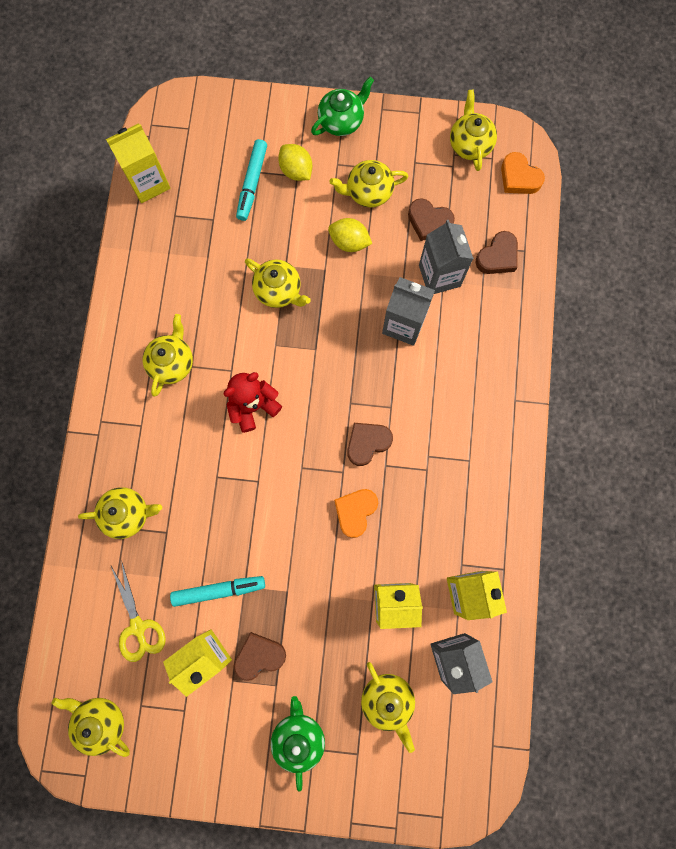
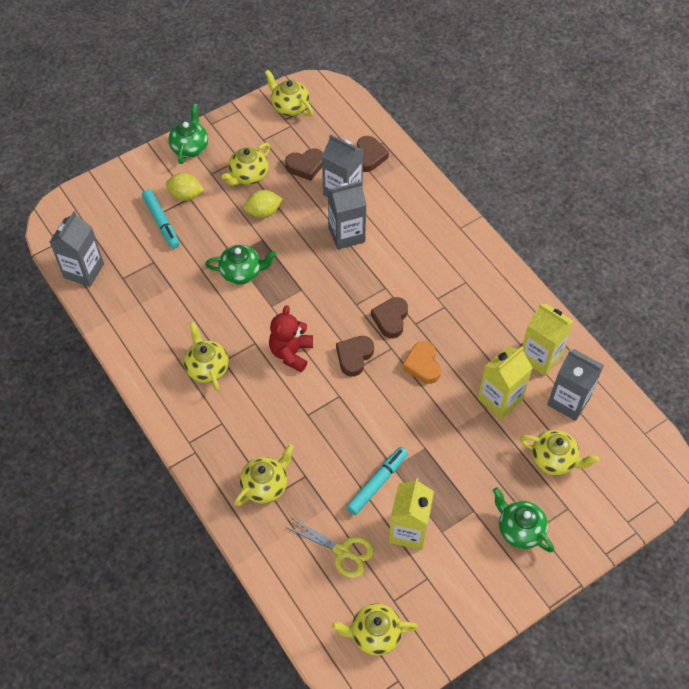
camera: 40 degrees left, 20 degrees down
yellow carton [106,123,171,203] -> grey carton [50,211,104,287]
brown heart [234,632,286,681] -> brown heart moved to [336,336,374,377]
yellow teapot [245,258,311,308] -> green teapot [205,245,277,284]
orange heart [501,152,545,194] -> none

